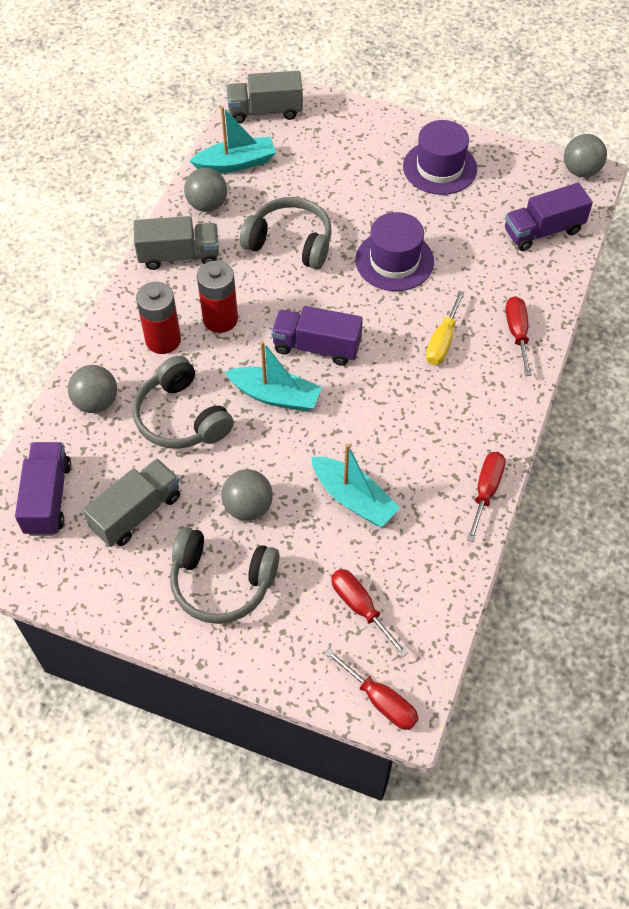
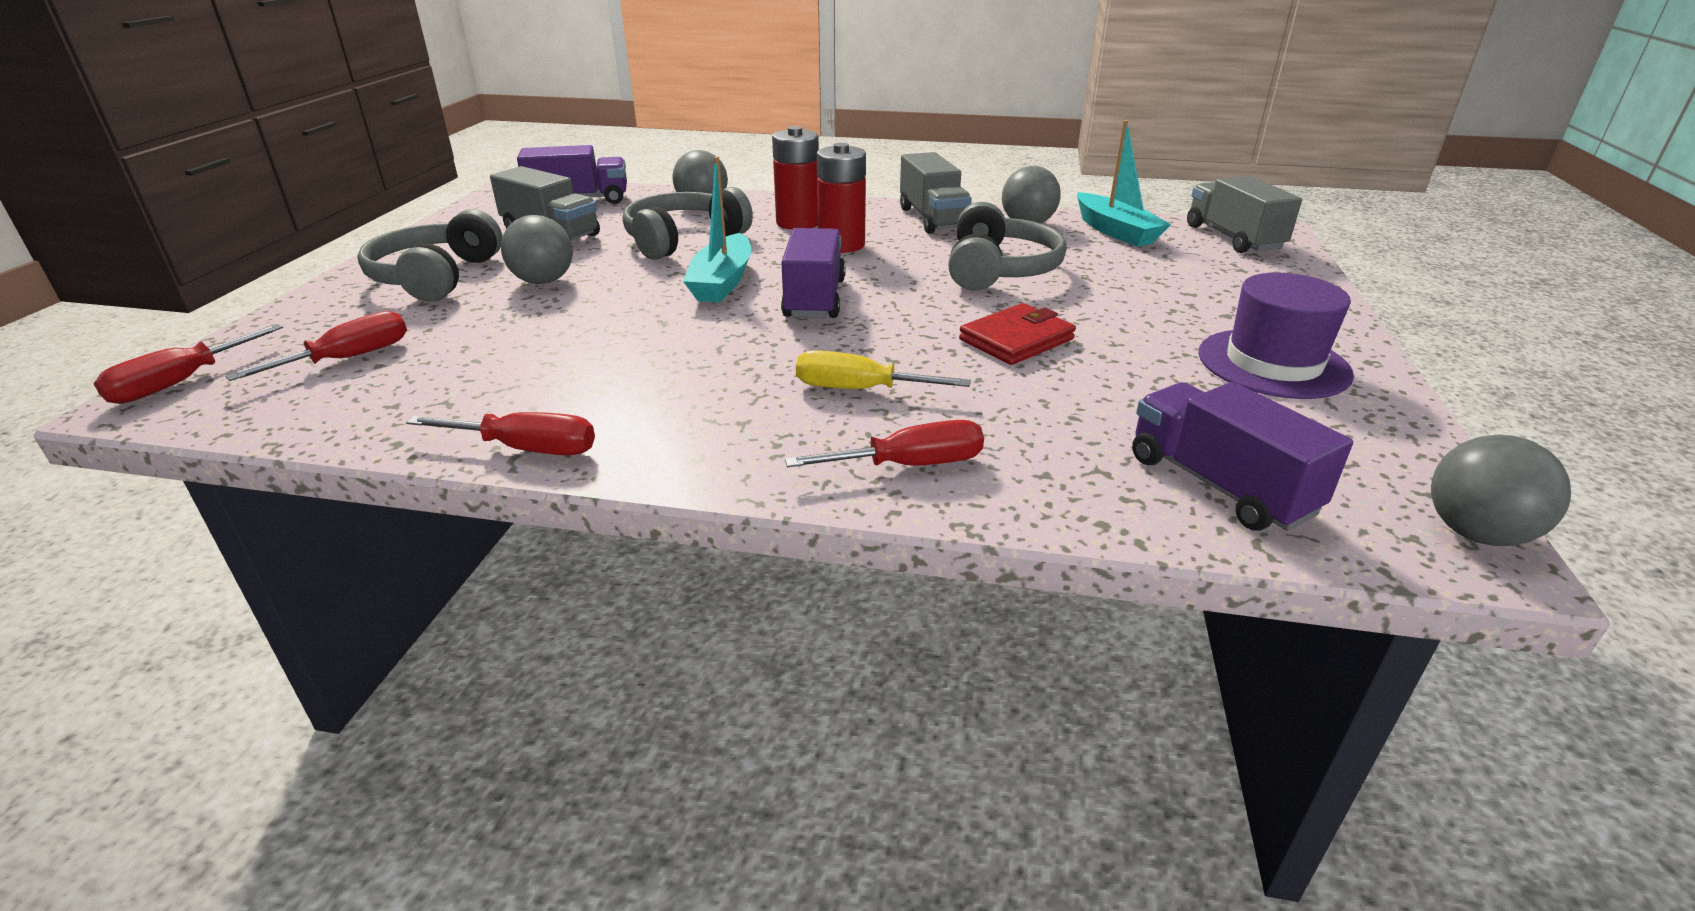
camera: 80 degrees right, 25 degrees down
turquoise boat [311,444,400,527] -> none
purple hat [355,212,434,291] -> red wallet [959,303,1076,365]

